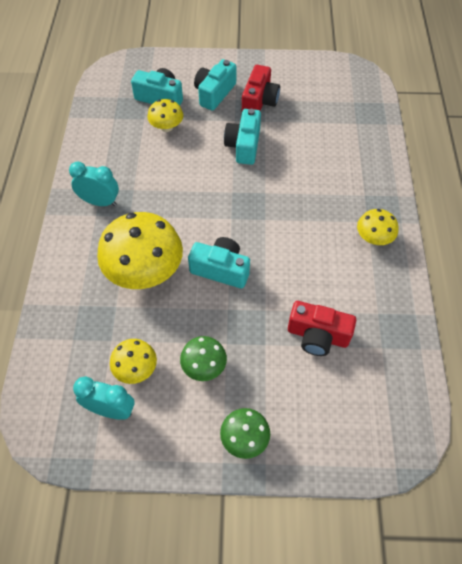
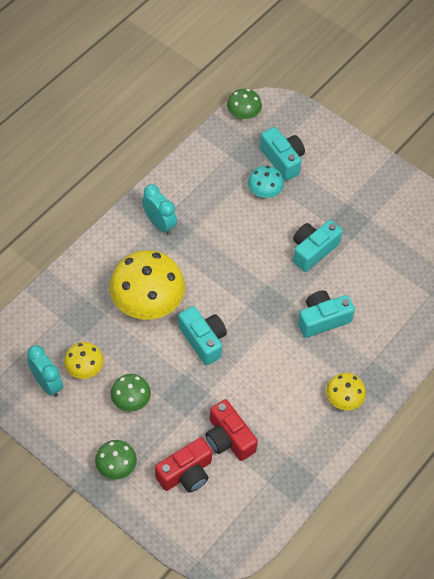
camera: 35 degrees right, 0 degrees up
yellow mushroom [147,99,183,132] -> turquoise mushroom [248,166,284,198]
turquoise camera [194,59,237,111] -> turquoise camera moved to [298,290,355,338]
red camera [242,65,280,111] -> red camera moved to [155,437,212,493]
none -> green mushroom [227,89,262,119]

